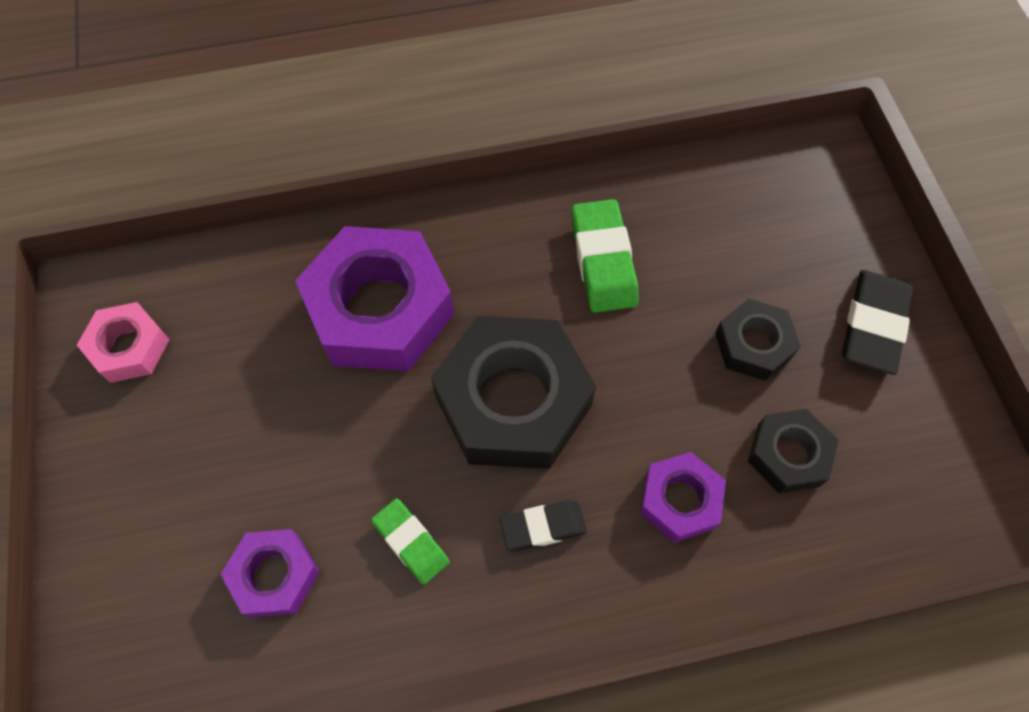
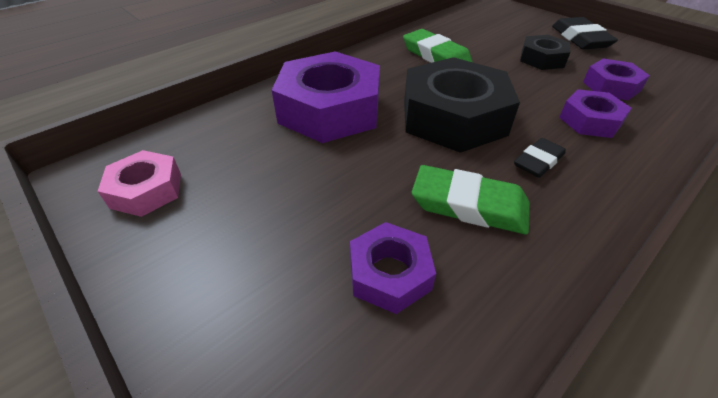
camera: 30 degrees left, 20 degrees down
green eraser [371,499,450,585] -> green eraser [412,165,530,234], size x1.60
black nut [748,409,839,493] -> purple nut [583,58,650,100]

